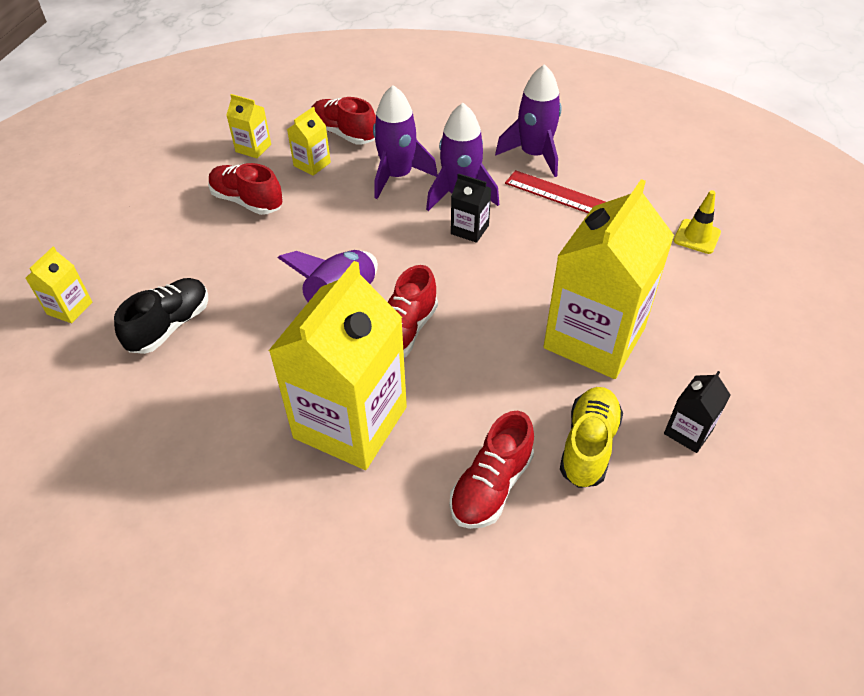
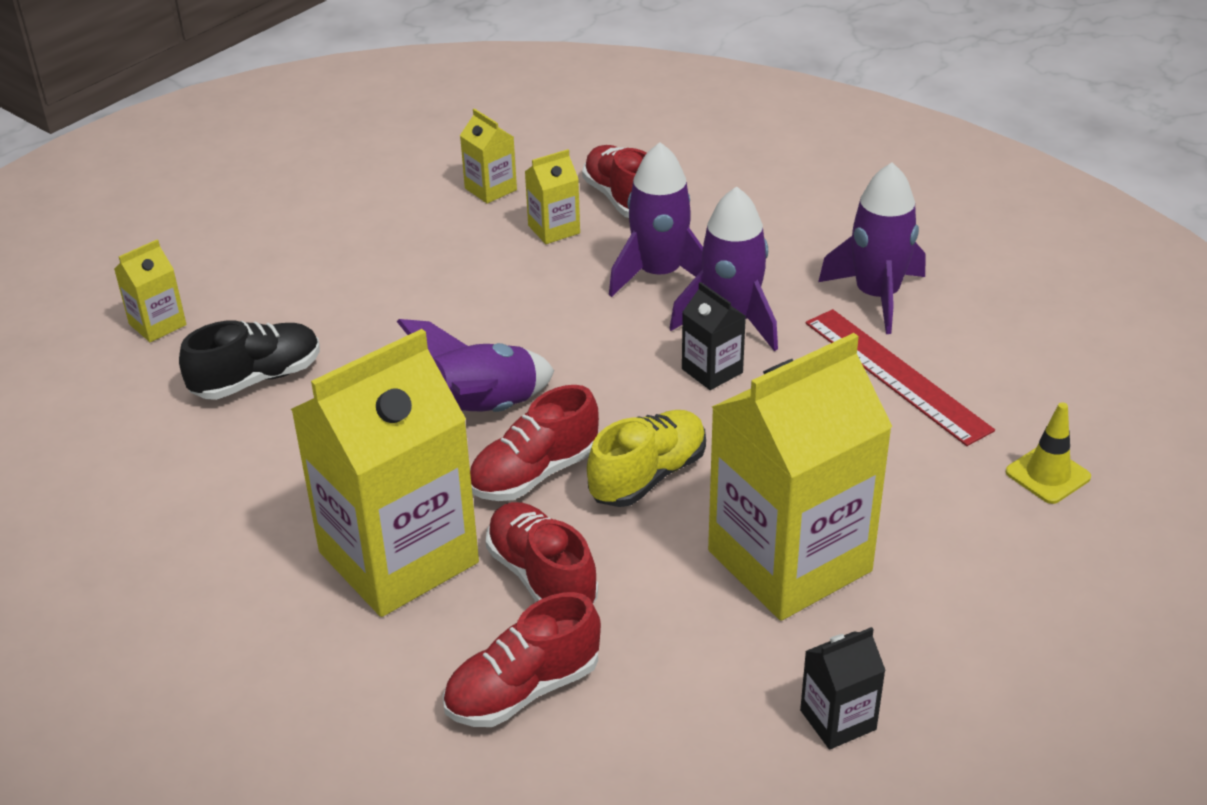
camera: 25 degrees right, 10 degrees down
red shoe [208,163,283,215] -> red shoe moved to [486,502,598,603]
yellow shoe [560,387,623,488] -> yellow shoe moved to [587,410,706,507]

